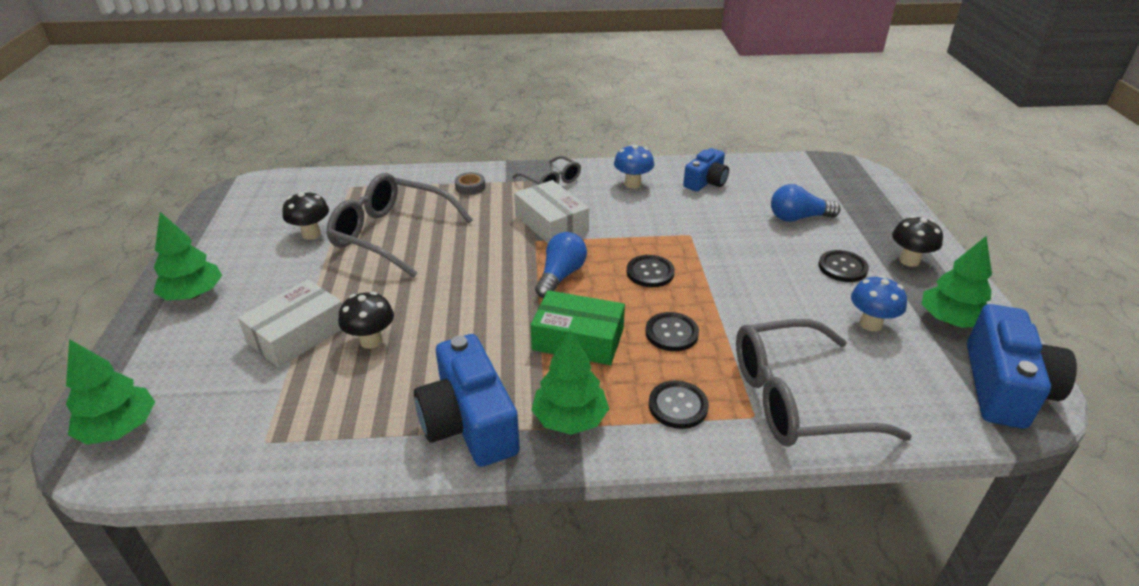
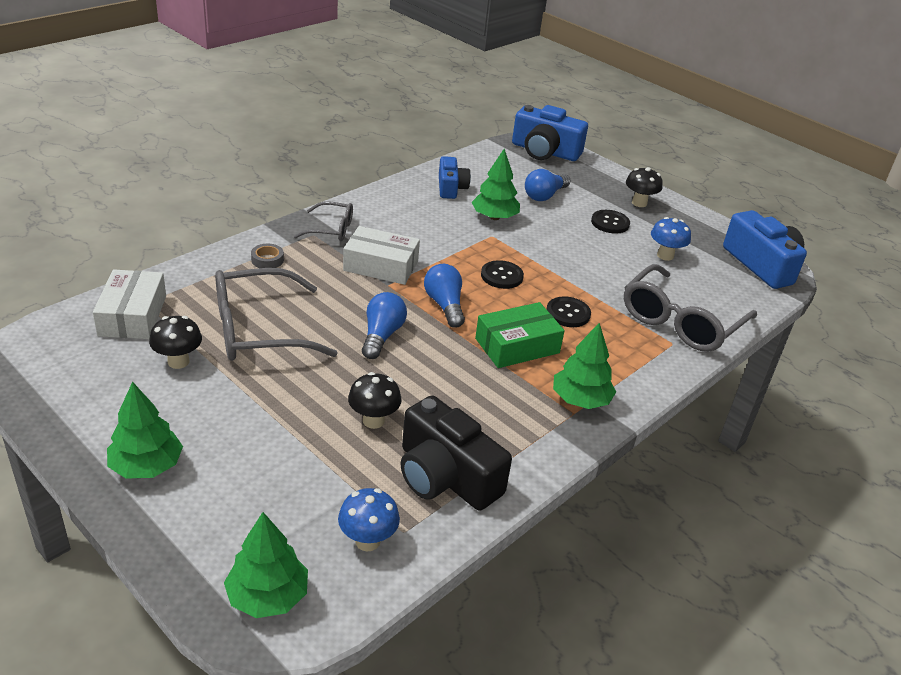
camera: 45 degrees left, 0 degrees up
white box [238,280,342,368] -> white box moved to [93,270,166,339]
blue camera [414,334,520,467] -> blue camera moved to [512,105,588,161]
blue mushroom [614,144,654,189] -> blue mushroom moved to [338,488,400,552]
black button [649,380,709,429] -> none
green tree [922,236,992,328] -> green tree moved to [471,149,520,220]
none -> blue light bulb [362,292,407,359]
none -> black camera [401,395,512,511]

